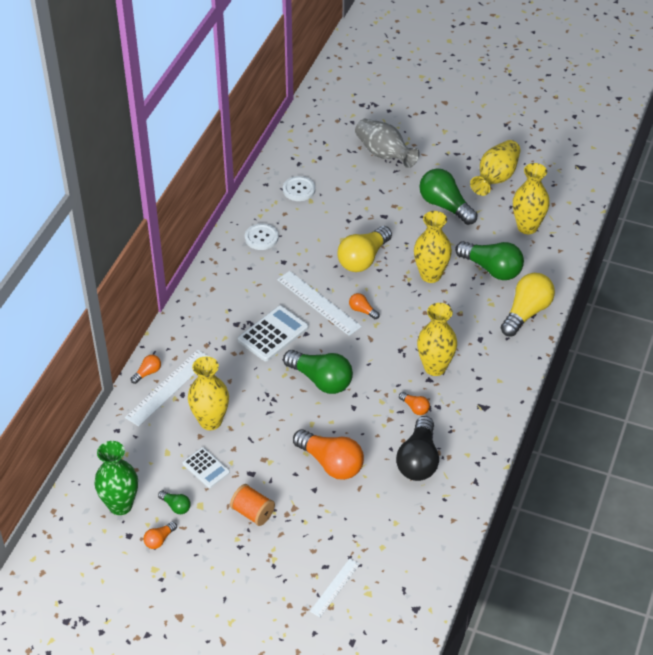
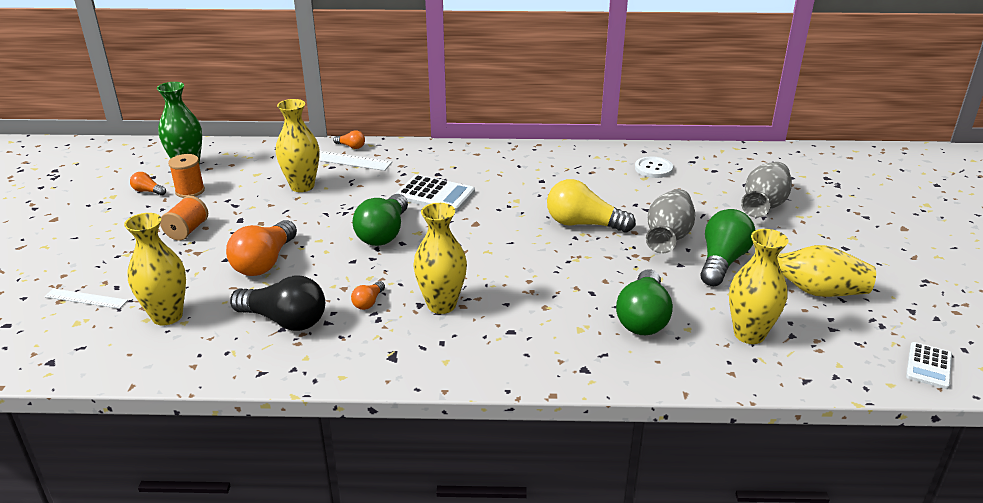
camera: 70 degrees right, 15 degrees down
green light bulb [158,491,191,514] -> orange spool [168,154,205,198]
white calculator [182,447,230,488] -> white calculator moved to [906,342,952,389]
white button [245,223,278,250] -> none
white ruler [277,271,362,336] -> none
orange light bulb [349,293,380,319] -> none
black light bulb [396,416,439,481] -> black light bulb turned 150 degrees counterclockwise [230,275,325,331]
yellow vase [414,211,452,283] -> yellow vase moved to [124,213,186,325]
yellow light bulb [501,273,555,336] -> none
none -> grey vase [646,189,695,254]

